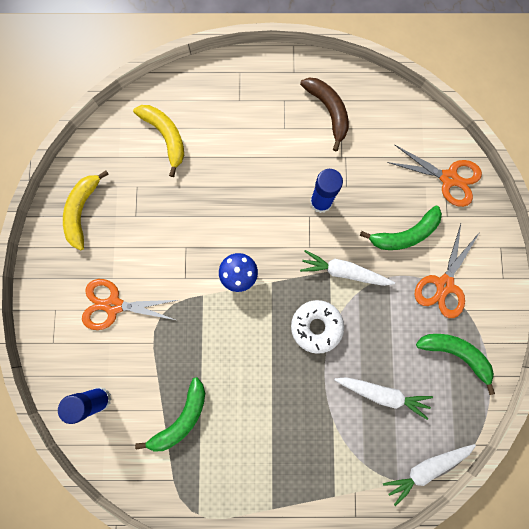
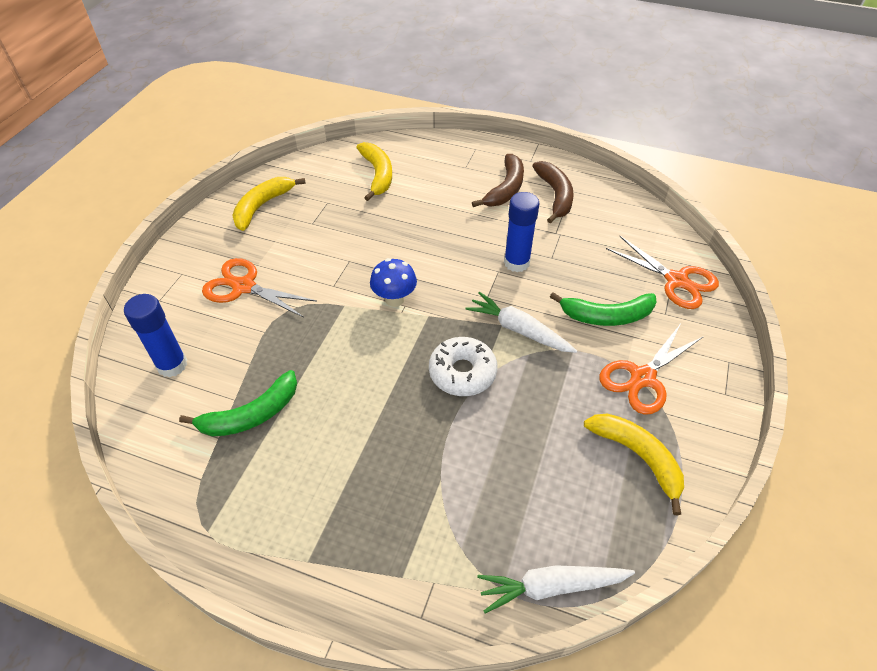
camera: 20 degrees right, 30 degrees down
white carrot [334,377,433,420] -> none
green banana [416,334,495,395] -> yellow banana [584,414,684,515]
none -> brown banana [472,154,524,207]

